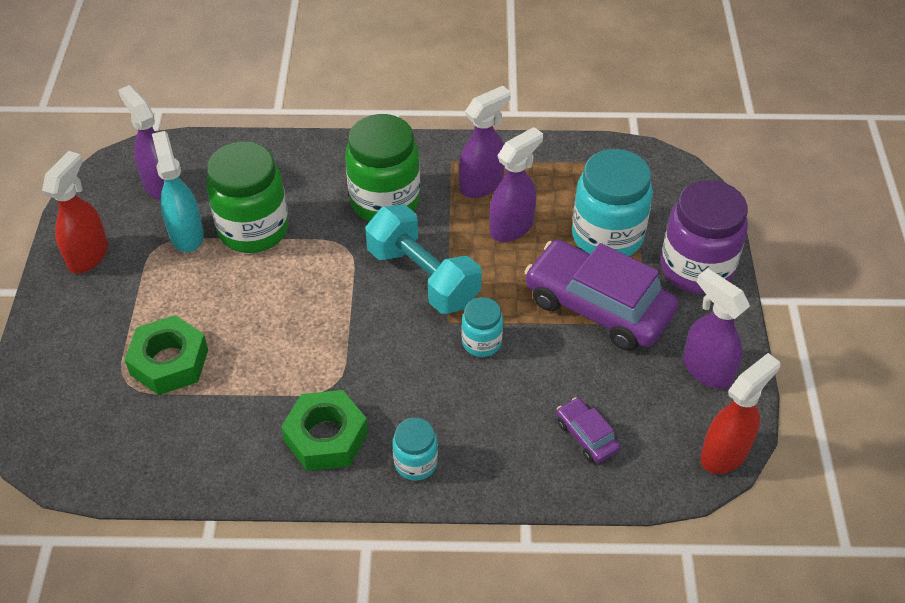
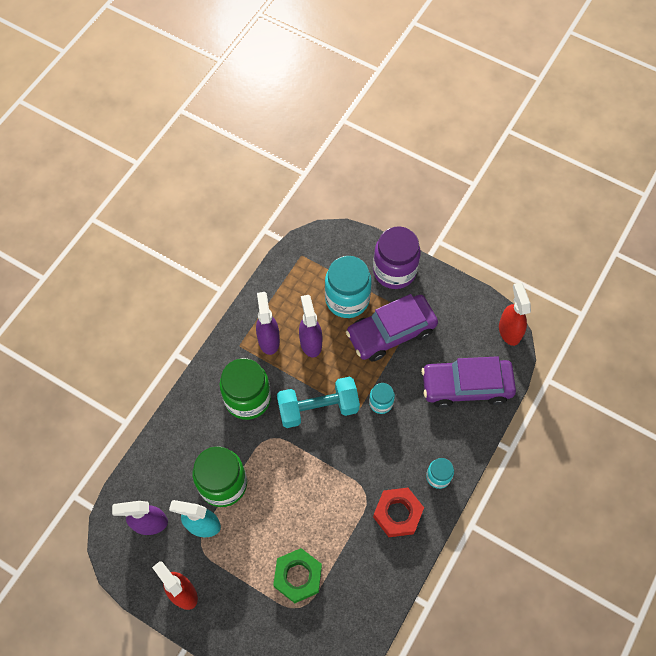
camera: 60 degrees left, 15 degrees up
green nut [281,390,368,471] -> red nut [373,488,424,537]
purple car [556,397,621,463] -> purple car [421,356,516,408], size x2.23
purple spray bottle [683,268,750,389] -> none

